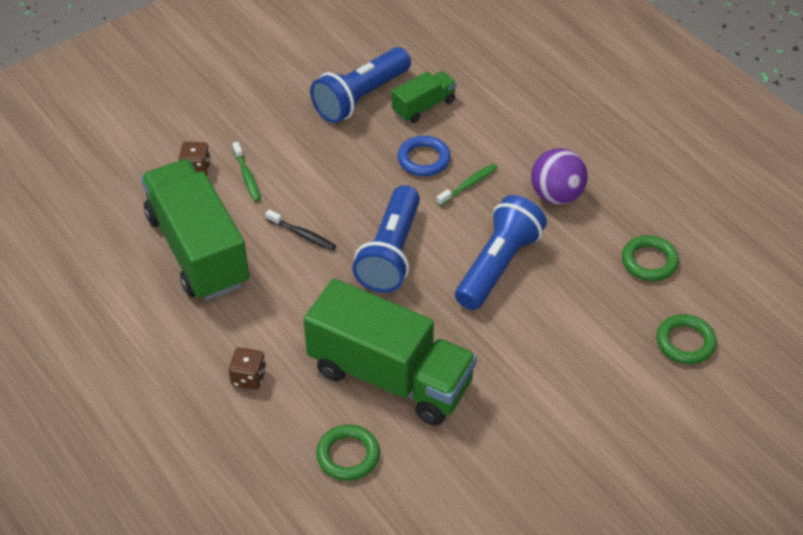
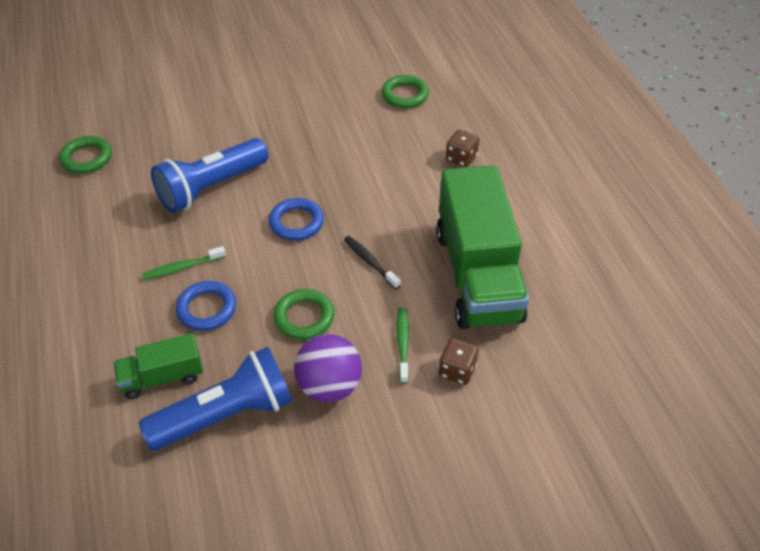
camera: 160 degrees left, 0 degrees up
green truck [304,278,477,426] -> none
blue flashlight [352,185,420,293] -> blue ring [269,198,324,241]
purple ball [531,148,588,205] -> purple ball moved to [294,334,362,402]
green ring [657,314,717,364] -> green ring moved to [274,289,334,340]

